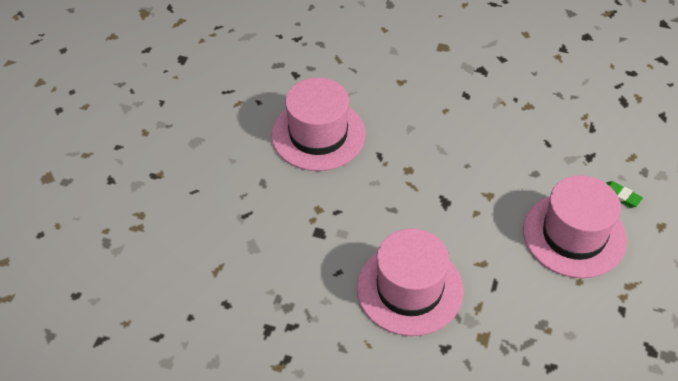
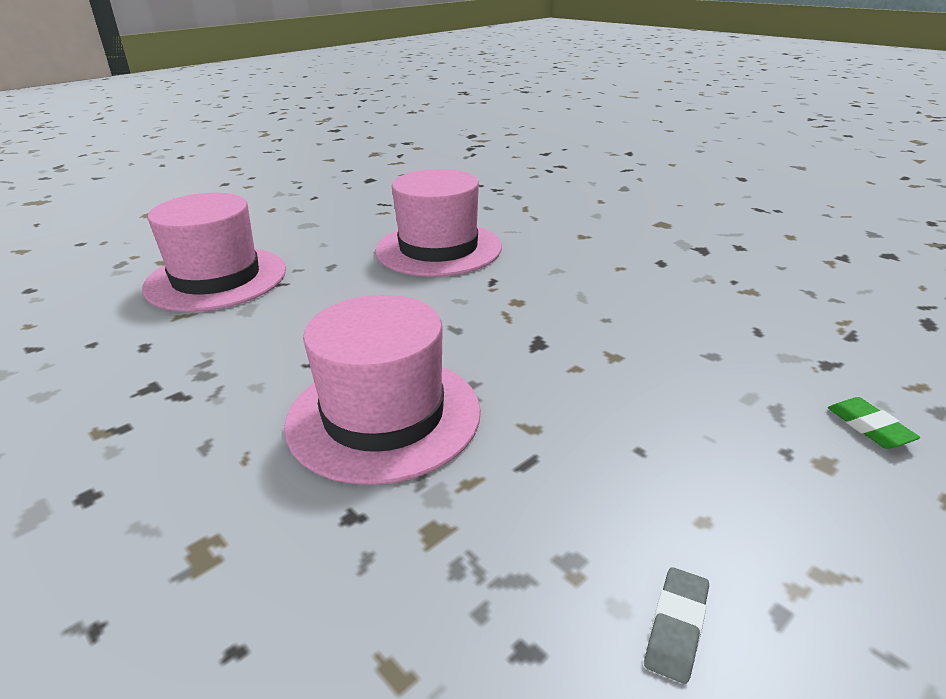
camera: 30 degrees right, 20 degrees down
pink hat [523,175,627,278] -> pink hat moved to [142,193,286,312]
none -> grey eraser [644,567,709,684]

